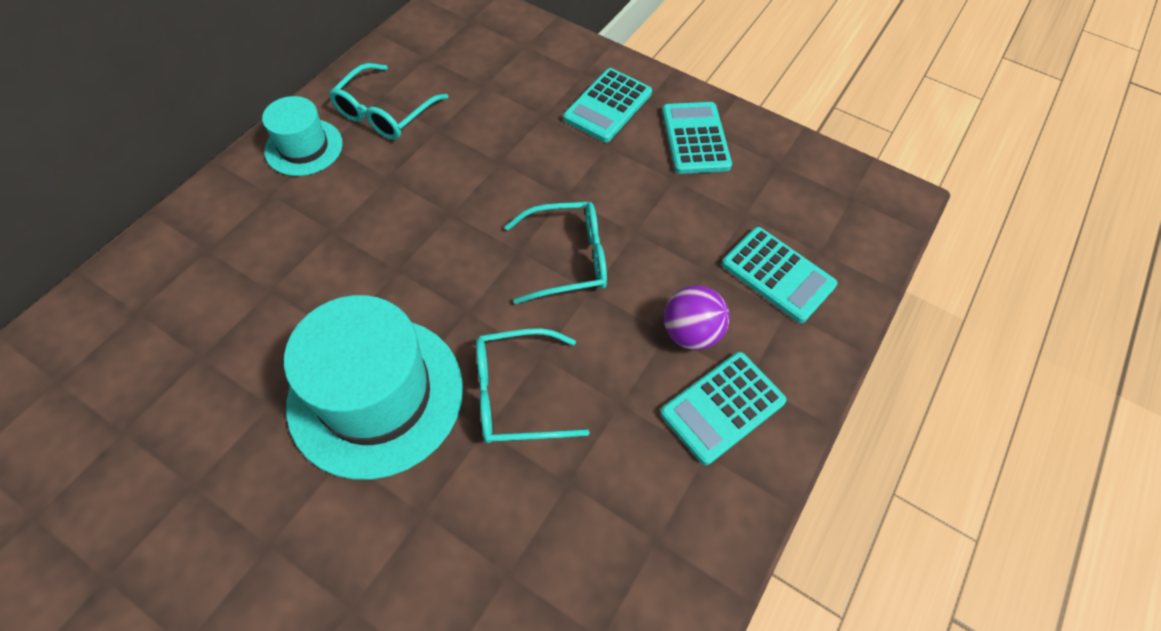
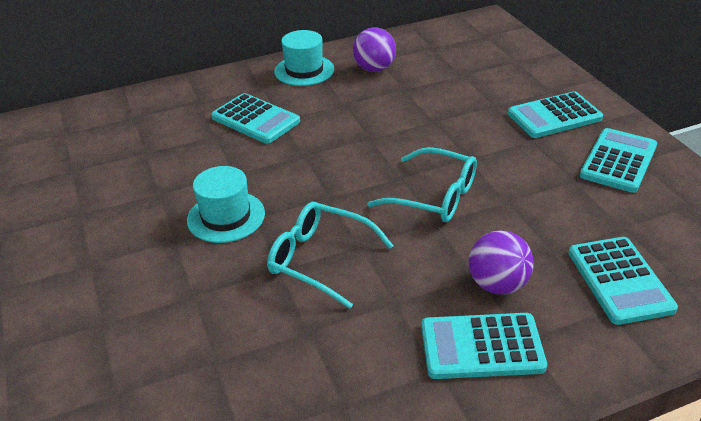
camera: 40 degrees right, 20 degrees down
turquoise hat [284,295,463,480] -> turquoise hat [187,166,265,243], size x0.54
turquoise glasses [329,63,448,140] -> purple ball [353,28,396,72]
none -> turquoise calculator [211,93,300,144]

